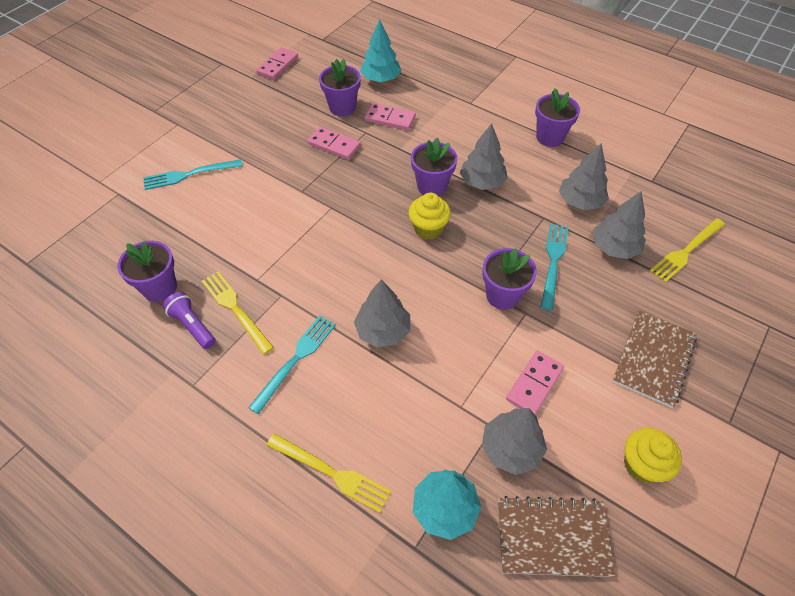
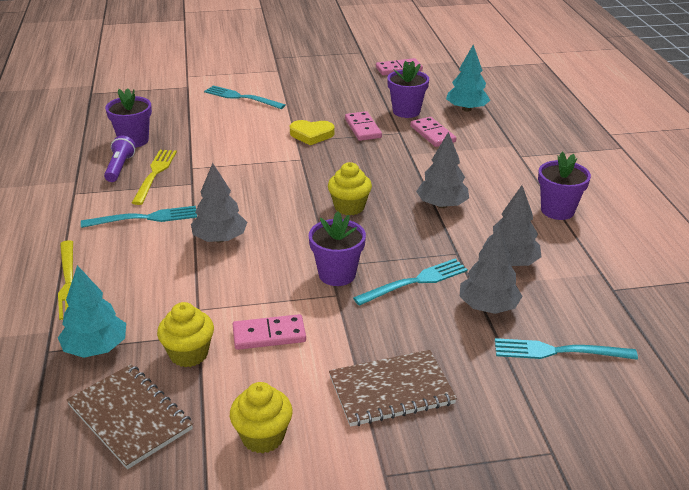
camera: 45 degrees right, 20 degrees down
purple flower pot [411,138,457,196] -> none
grey tree [482,408,547,475] -> yellow cupcake [157,302,214,367]
yellow fork [650,218,725,283] -> turquoise fork [495,338,638,360]
none -> yellow heart [290,120,335,145]

